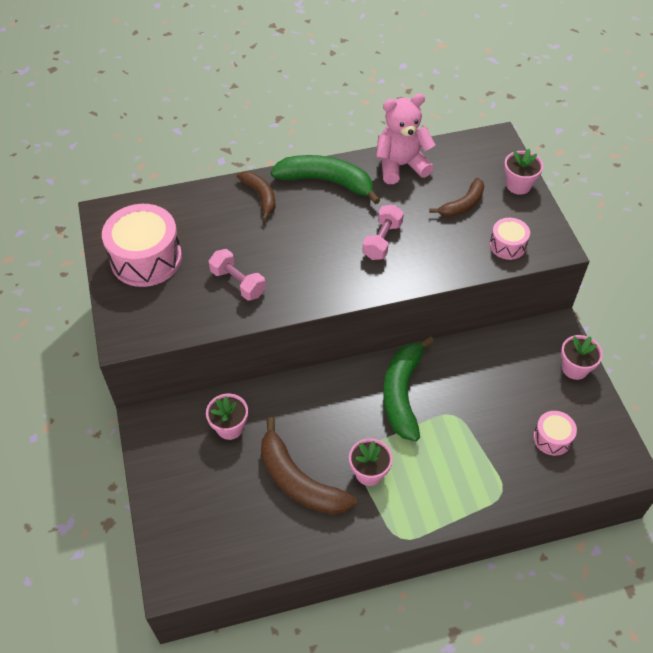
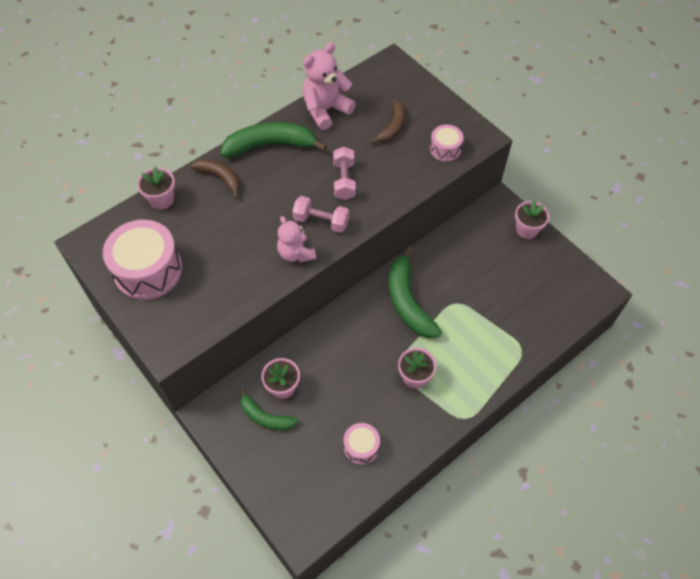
camera: 25 degrees left, 5 degrees up
pink dumbbell [209,249,266,301] -> pink dumbbell moved to [292,196,349,233]
brown banana [261,417,357,515] -> none
pink flower pot [504,149,544,195] -> pink flower pot moved to [137,166,175,209]
pink drum [533,411,577,456] -> pink drum moved to [344,423,380,465]
none -> green banana [240,387,299,430]
none -> pink teddy bear [277,216,316,263]

